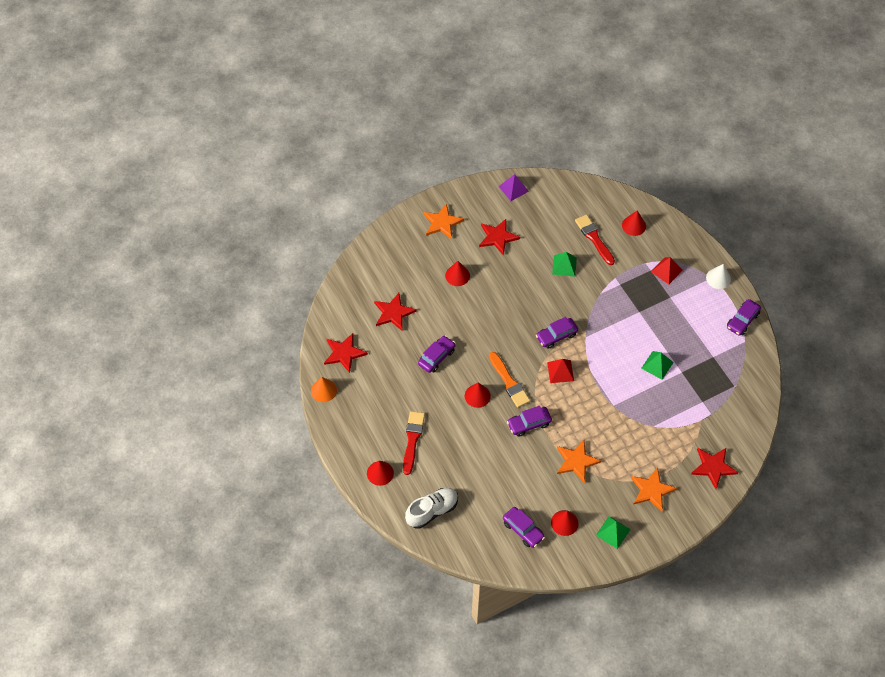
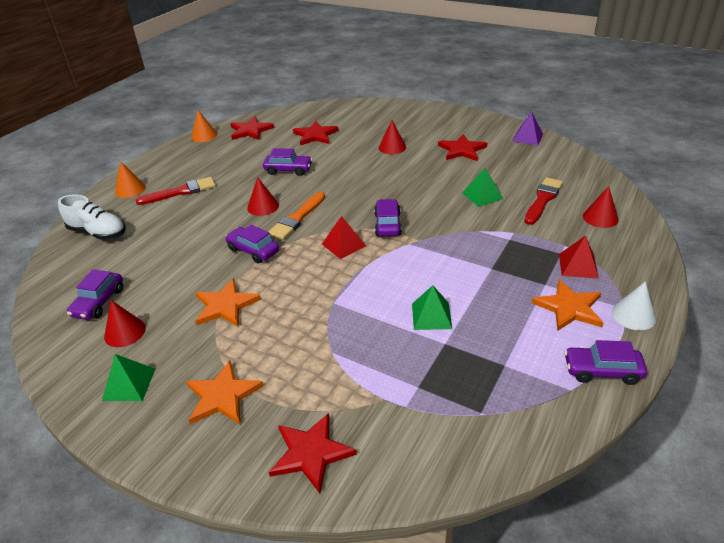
camera: 60 degrees right, 20 degrees down
red cone [367,461,394,486] -> orange cone [115,161,146,198]
orange star [423,203,464,239] -> orange star moved to [532,279,604,331]
purple car [536,317,578,349] -> purple car turned 60 degrees clockwise [374,199,402,236]

